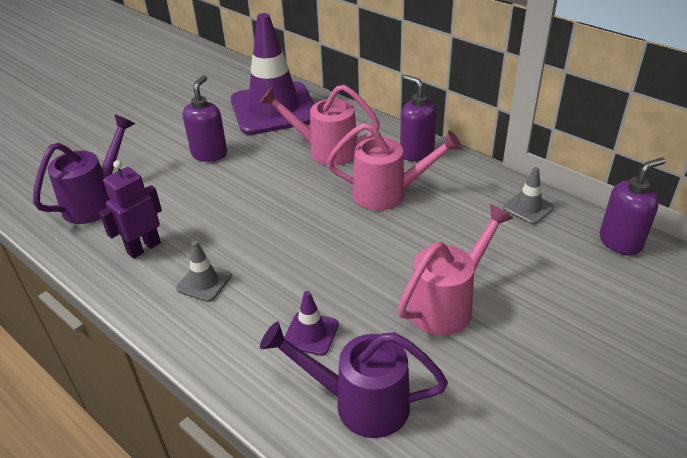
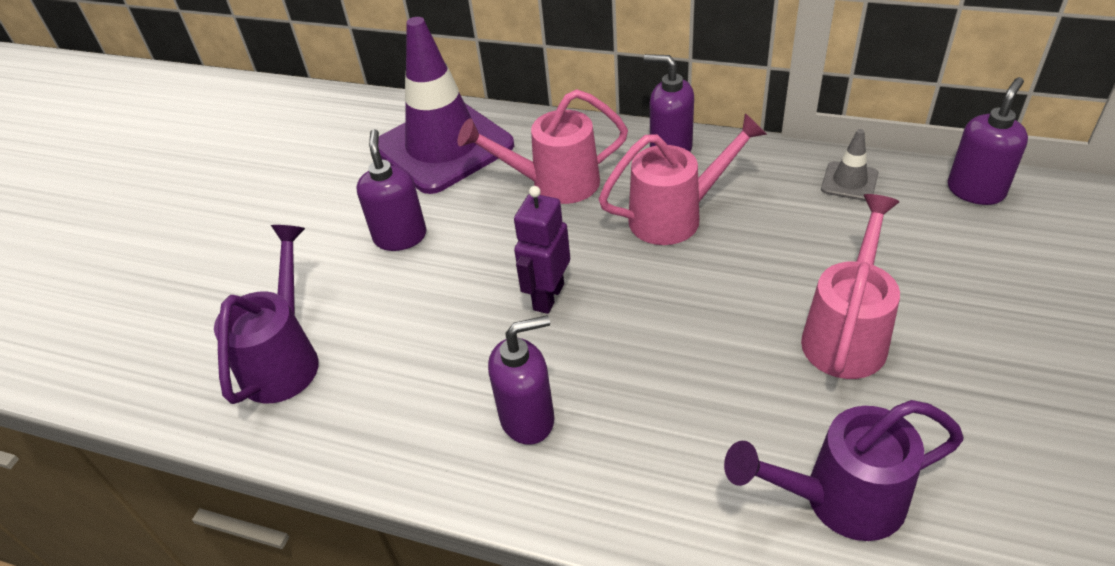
camera: 20 degrees left, 5 degrees up
purple robot [99,160,162,259] -> purple robot moved to [514,186,570,314]
grey traffic cone [176,241,232,302] -> purple soap dispenser [488,315,554,445]
purple traffic cone [284,291,339,356] -> none

